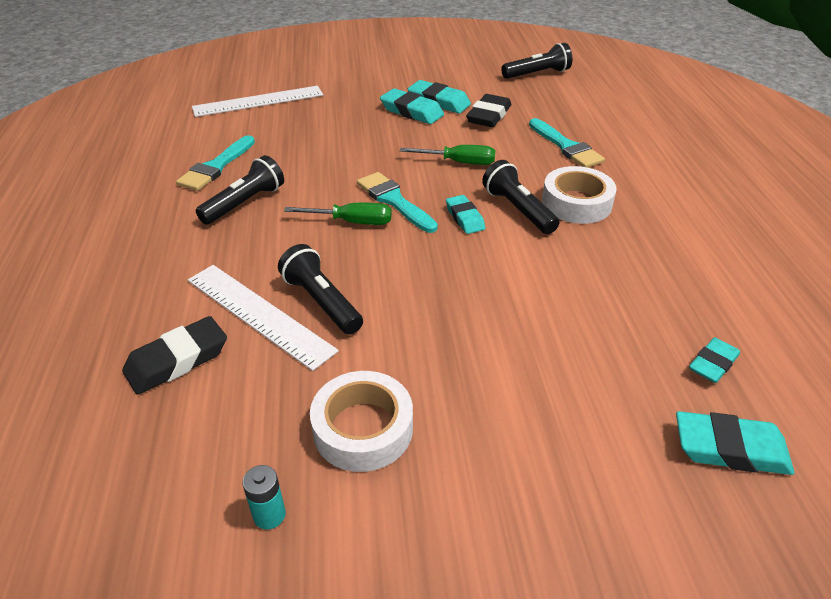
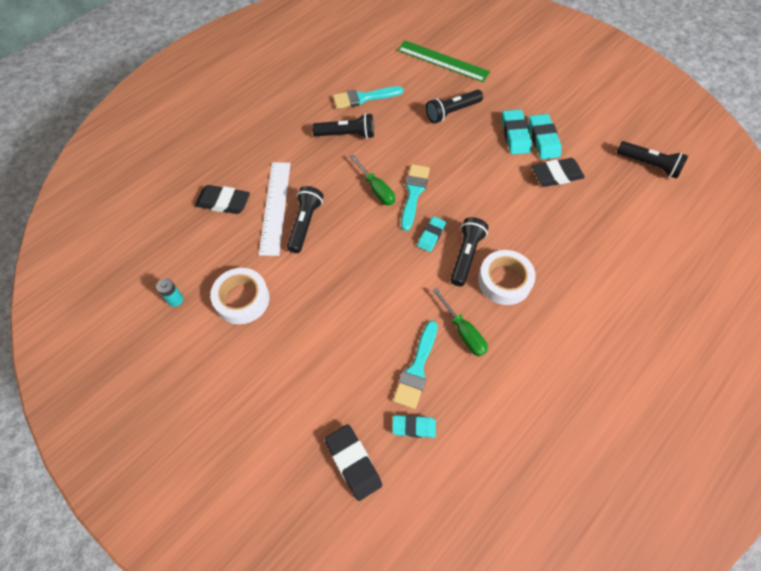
camera: 50 degrees right, 20 degrees up
white ruler [192,86,323,117] -> green ruler [397,40,490,82]
green screwdriver [400,145,495,165] -> green screwdriver moved to [432,288,488,357]
turquoise brush [529,118,605,168] -> turquoise brush moved to [393,321,438,409]
turquoise eraser [676,411,794,475] -> black eraser [325,424,382,501]
none -> black flashlight [426,90,483,123]

